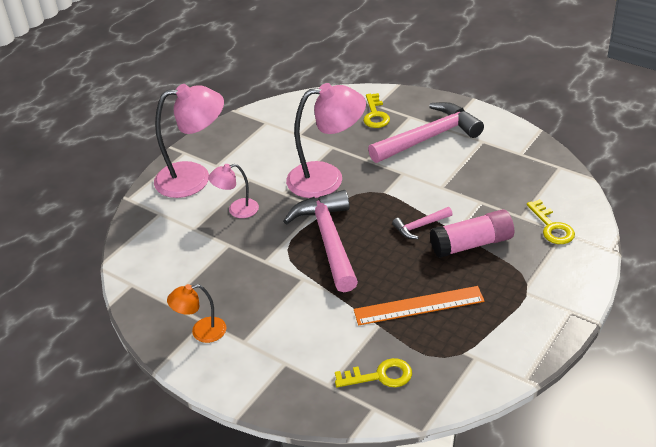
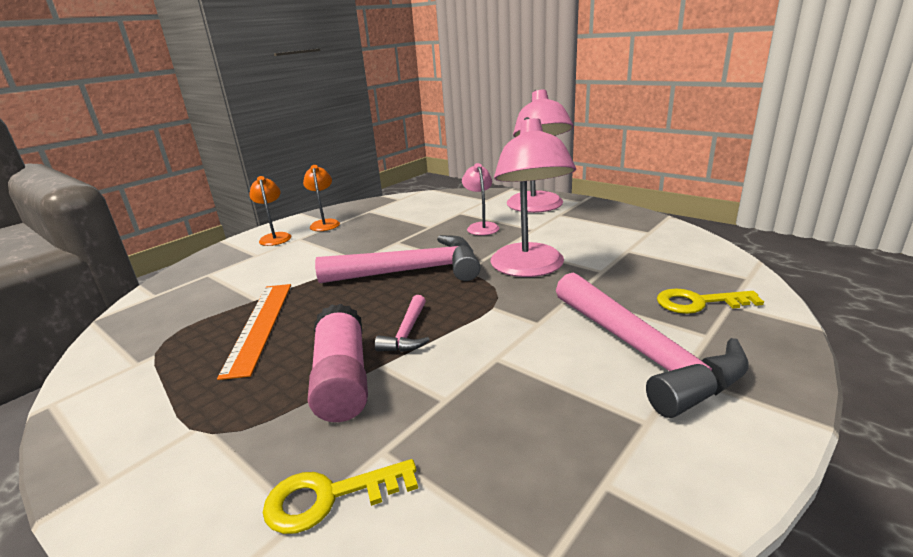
camera: 95 degrees right, 15 degrees down
yellow key [335,358,412,387] -> none
pink hammer [392,207,453,239] -> pink hammer turned 150 degrees counterclockwise [375,295,430,352]
none -> orange lamp [249,176,291,246]

